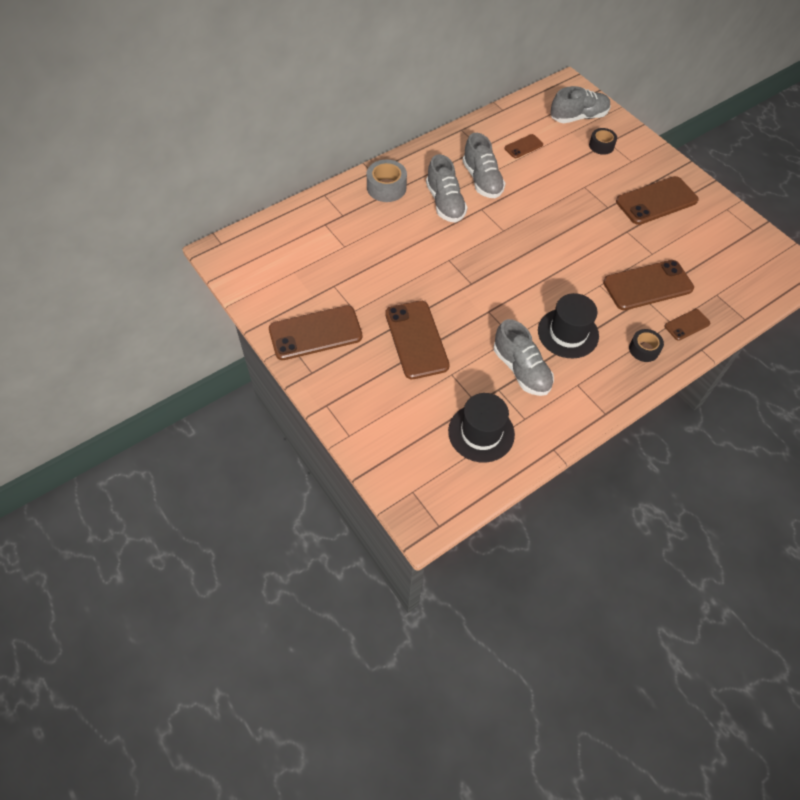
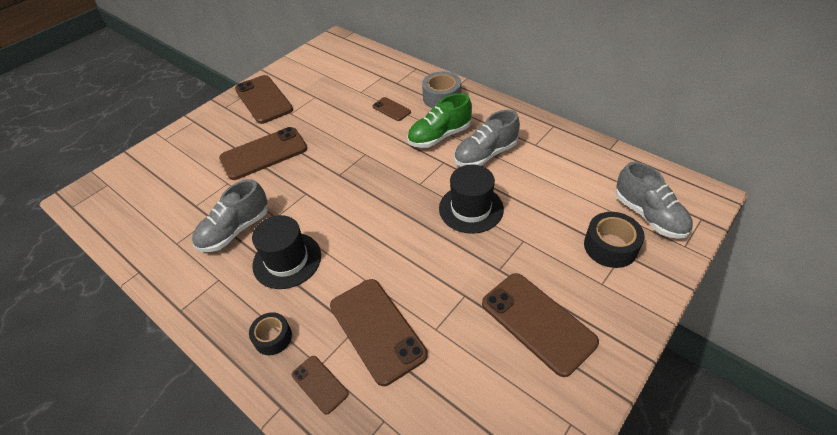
camera: 80 degrees right, 10 degrees down
grey shoe [426,154,467,222] -> green shoe [407,93,472,148]
black hat [448,393,515,463] -> black hat moved to [439,165,504,234]
brown phone [505,134,543,158] -> brown phone moved to [373,97,411,121]
black tape [589,128,617,155] -> black tape [584,212,644,268], size x1.51

